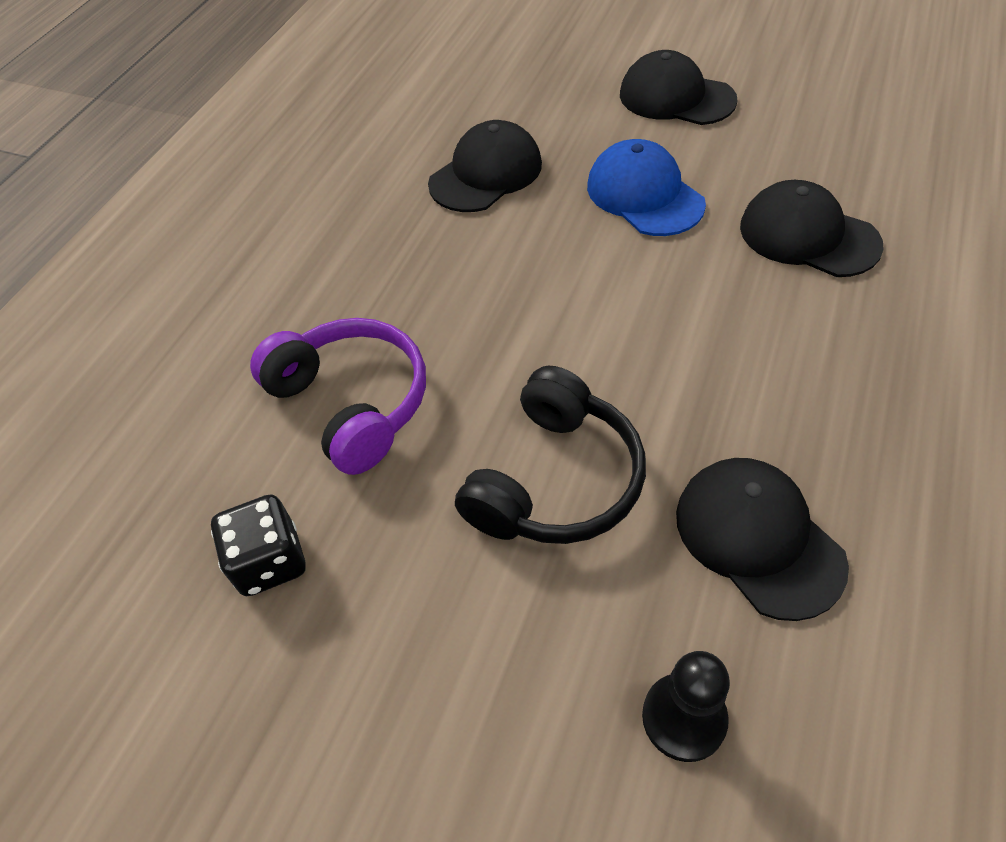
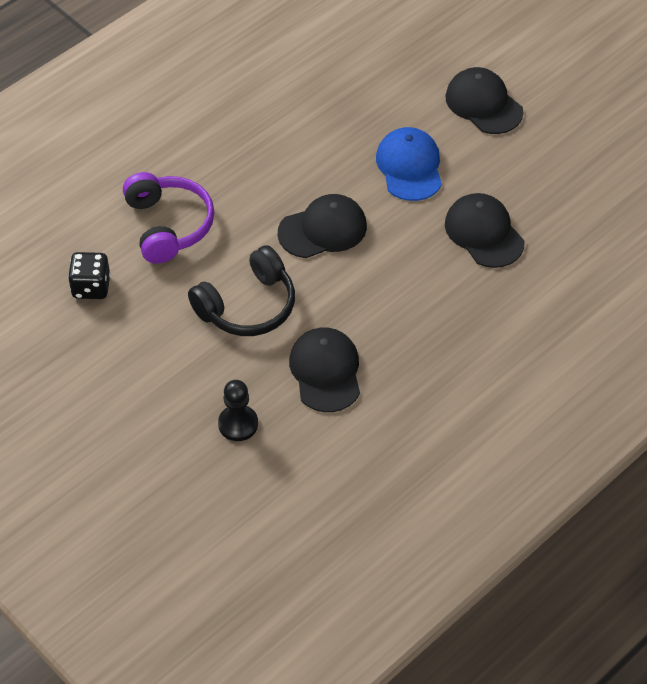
camera: 20 degrees right, 0 degrees up
black cap [428,120,542,212] -> black cap moved to [278,194,367,258]

